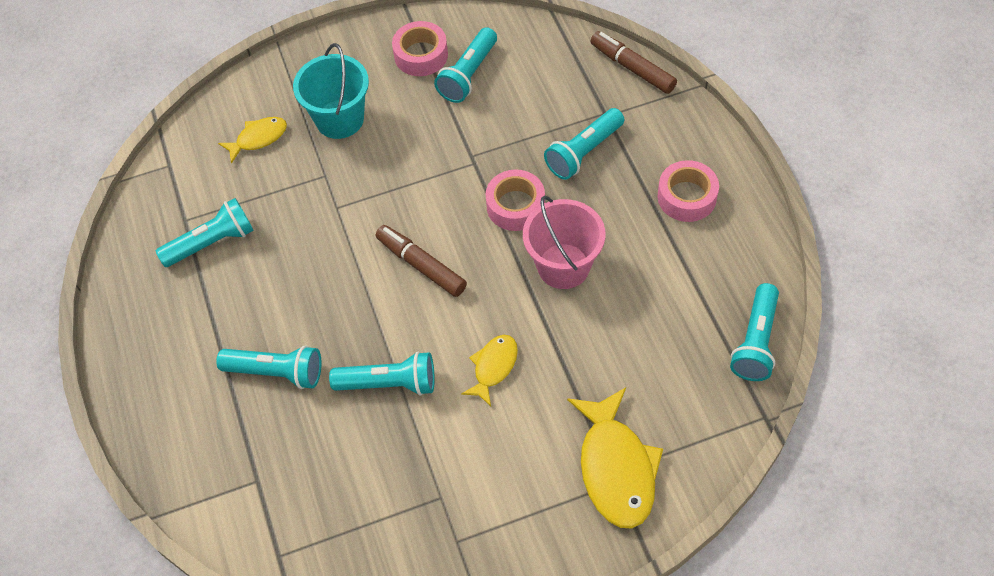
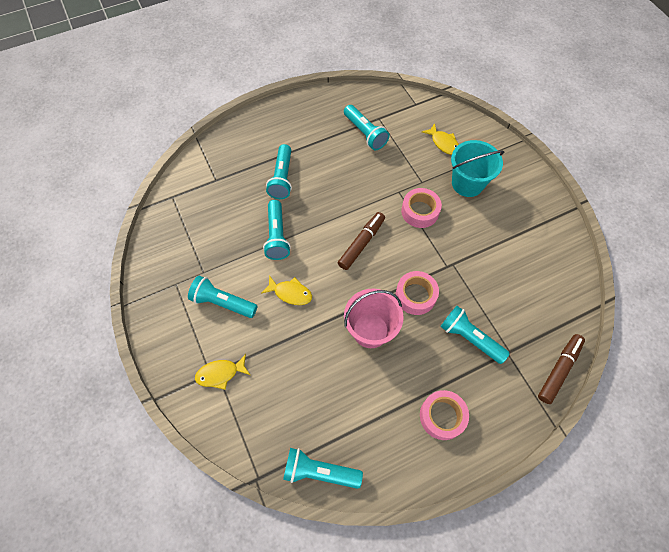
camera: 80 degrees right, 5 degrees up
pink tape [392,21,448,76] -> pink tape moved to [401,188,442,228]
turquoise flashlight [434,27,497,103] -> turquoise flashlight moved to [188,276,257,318]
yellow fish [567,387,663,528] -> yellow fish [195,354,250,390], size x0.55

